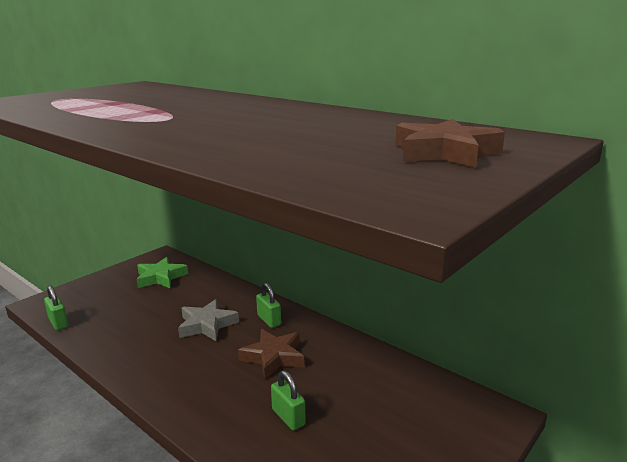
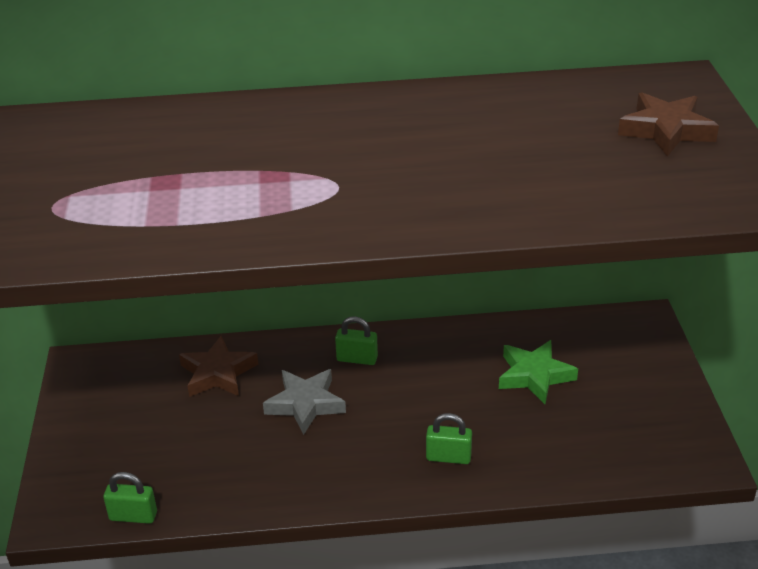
camera: 45 degrees left, 15 degrees up
green star [137,257,188,288] -> green star moved to [499,340,578,404]
brown star [238,329,305,379] -> brown star moved to [179,336,258,397]
green padlock [271,370,306,430] -> green padlock moved to [426,413,472,464]

